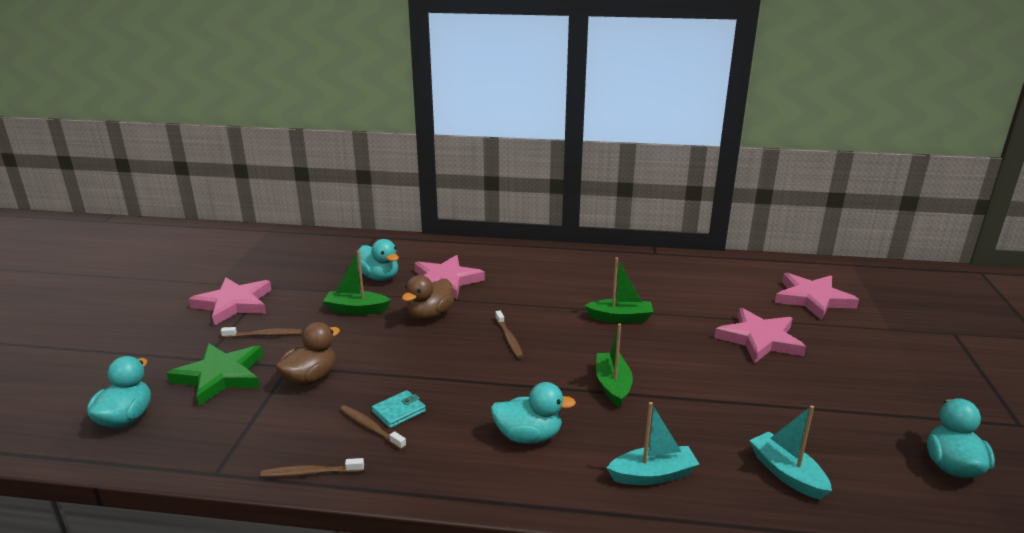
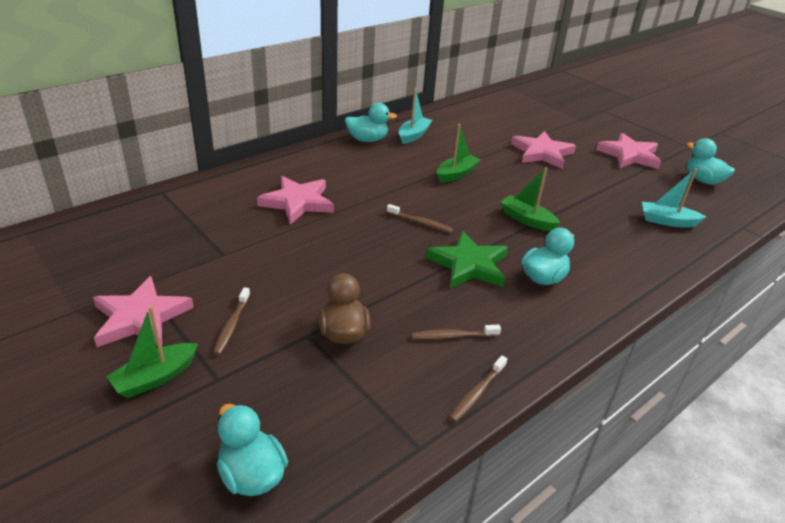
camera: 50 degrees left, 10 degrees up
green star [167,343,263,406] -> green star moved to [426,231,508,289]
brown toothbrush [221,327,302,338] -> brown toothbrush turned 150 degrees clockwise [213,287,250,355]
green boat [323,250,391,315] -> green boat moved to [106,306,198,398]
turquoise duck [357,239,399,281] -> turquoise duck moved to [345,103,397,142]
turquoise wallet [372,390,426,428] -> none
brown duck [402,275,454,320] -> none
turquoise boat [607,402,700,485] -> turquoise boat moved to [399,88,432,144]
pink star [775,273,859,320] -> pink star moved to [596,133,661,169]

